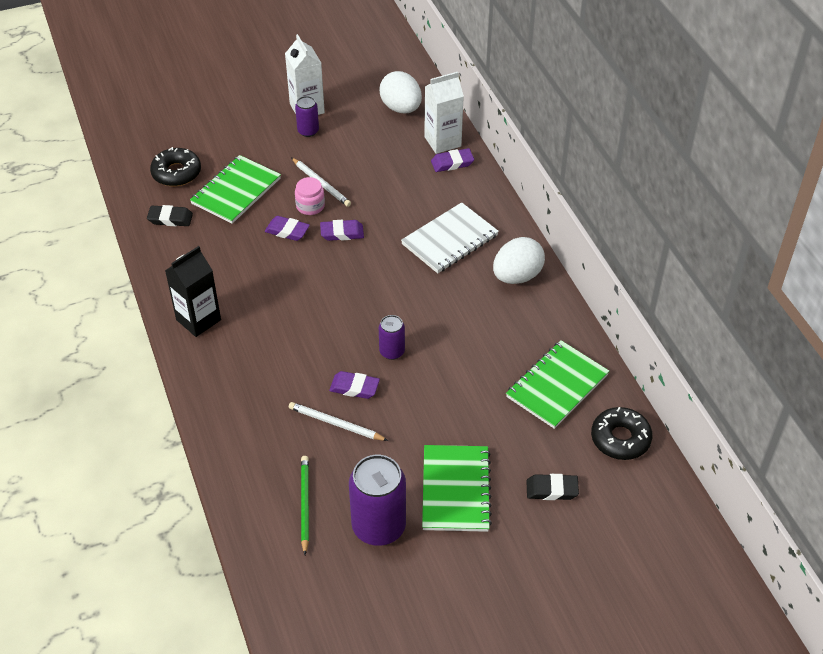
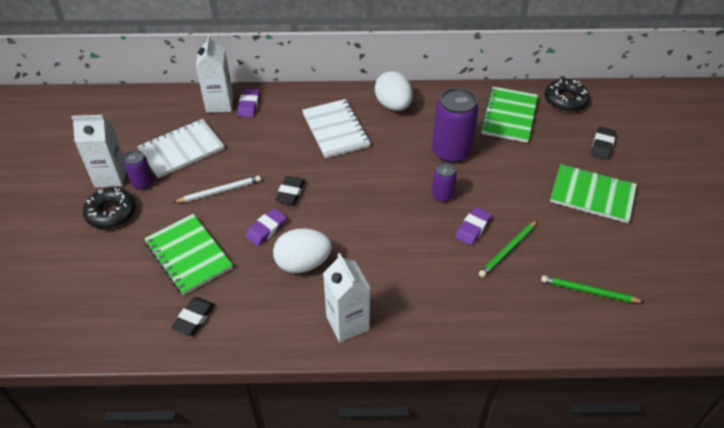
camera: 70 degrees left, 0 degrees up
black donut [150,147,201,186] -> black donut moved to [83,187,136,229]
black carton [165,246,221,337] -> white carton [323,253,370,342]
white pencil [289,402,388,441] -> green pencil [479,220,538,277]
pink jar [295,177,325,215] -> none
purple eraser [320,220,364,241] -> black eraser [275,176,305,204]
purple can [349,455,406,546] -> purple can moved to [432,88,479,163]
white egg [379,71,422,113] -> white egg moved to [273,229,332,273]
green notebook [506,340,609,429] -> green notebook turned 45 degrees clockwise [480,87,538,143]
none -> white notebook [137,119,224,178]

